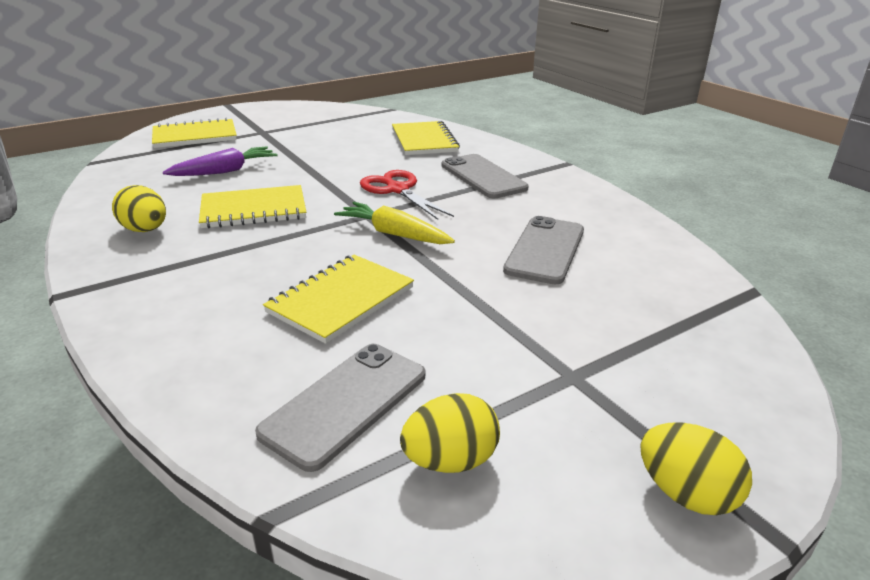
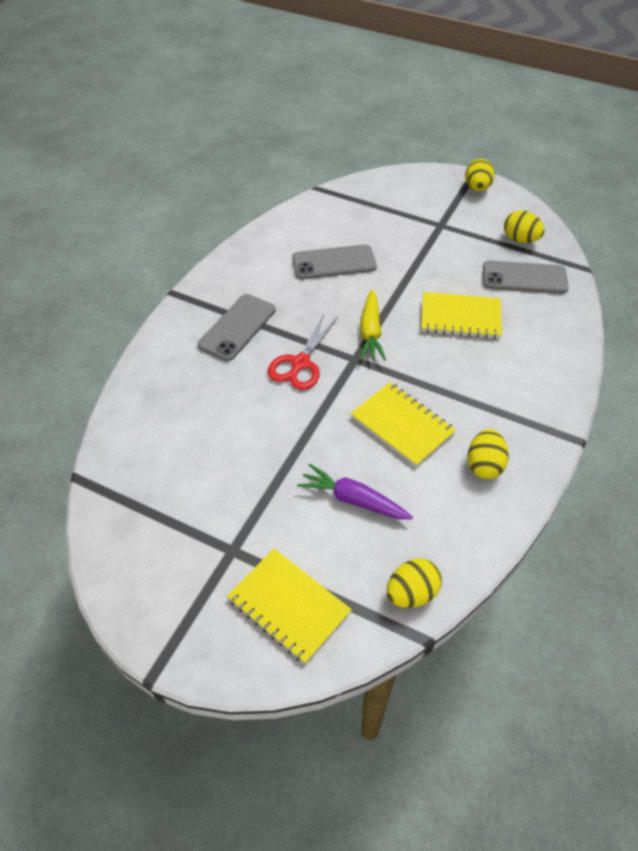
camera: 120 degrees left, 20 degrees up
yellow notebook [392,121,460,155] -> none
none -> yellow egg [386,559,442,608]

